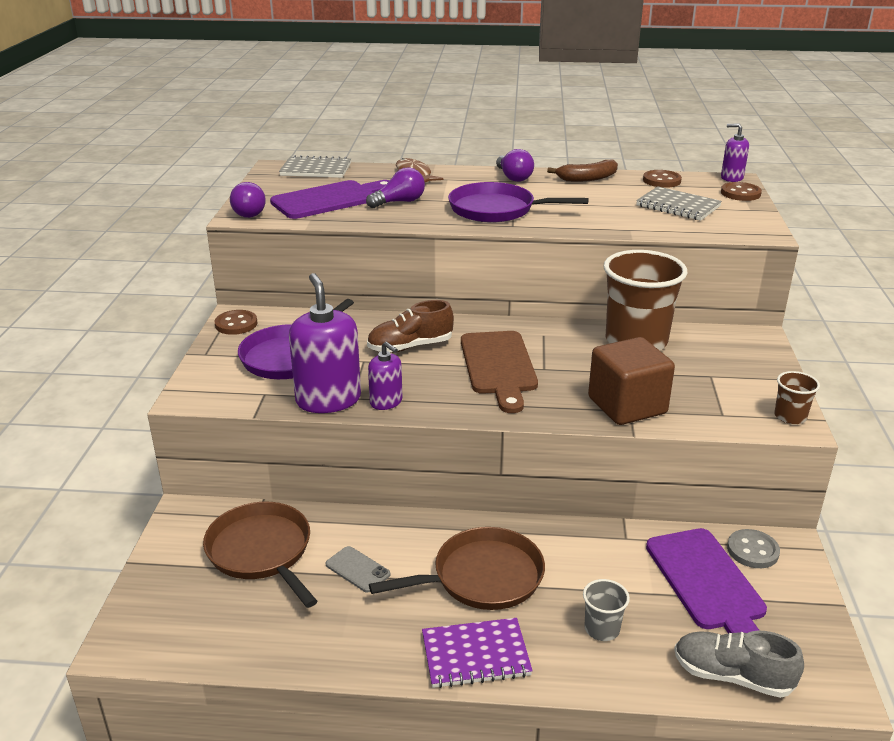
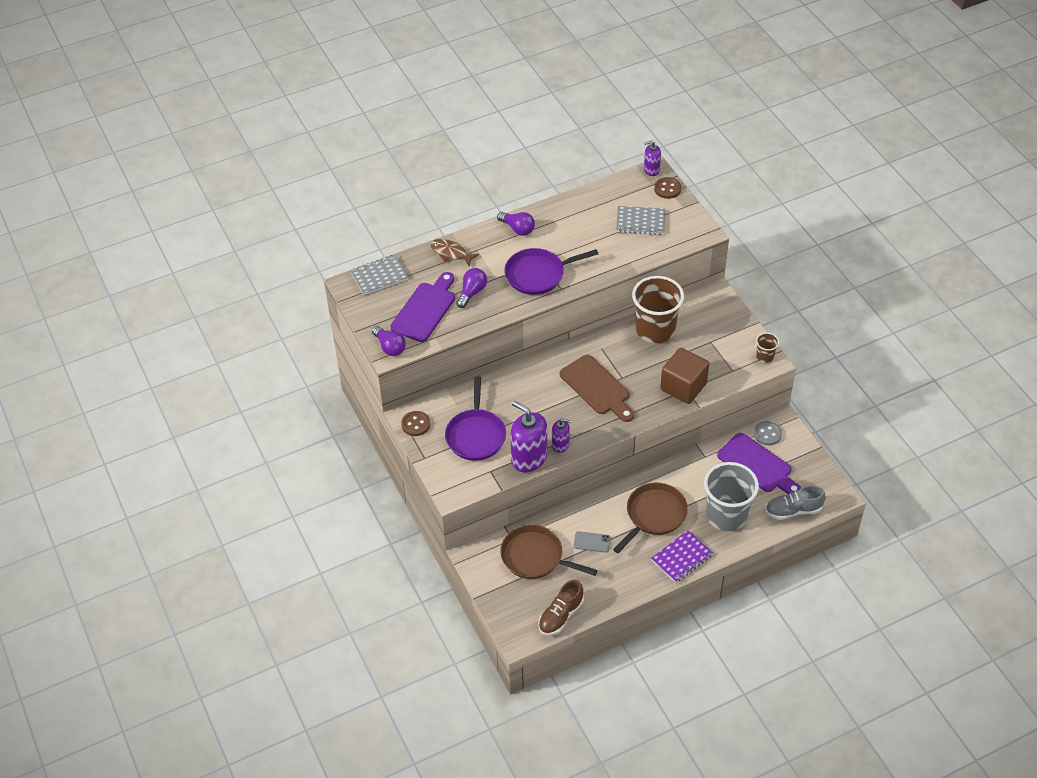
camera: 30 degrees left, 20 degrees up
brown shoe [367,300,454,353] -> brown shoe moved to [538,580,584,635]
brown banana [547,160,618,182] -> none
grey cup [583,579,630,641] -> grey cup [704,462,759,531], size x2.25
brown button [643,170,682,188] -> none

